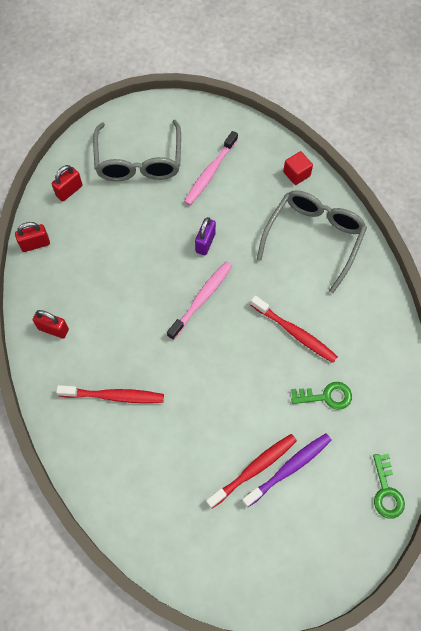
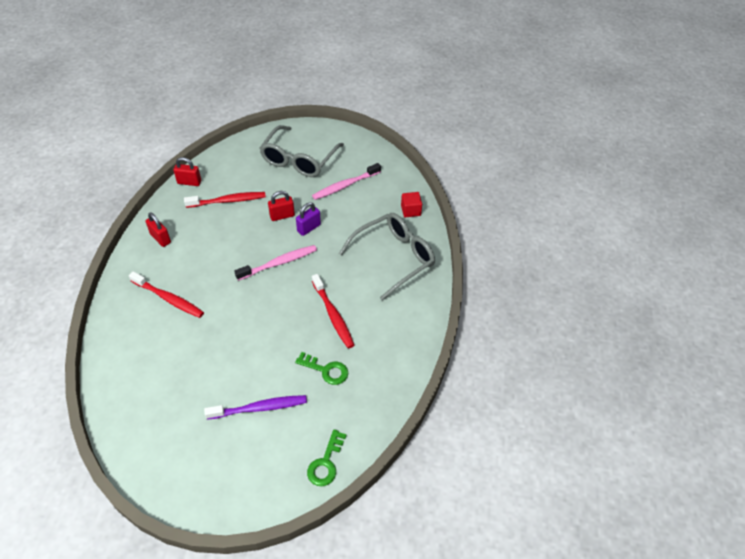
camera: 25 degrees right, 15 degrees down
red padlock [52,165,82,202] -> red padlock moved to [268,191,295,221]
red toothbrush [206,434,297,509] -> red toothbrush moved to [184,192,266,208]

